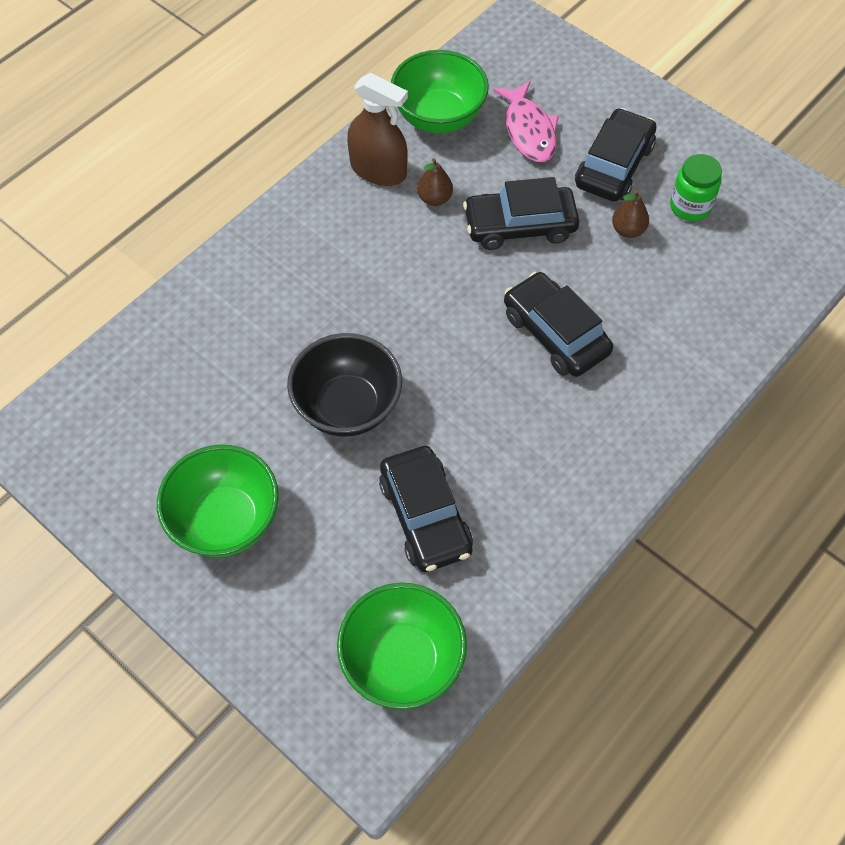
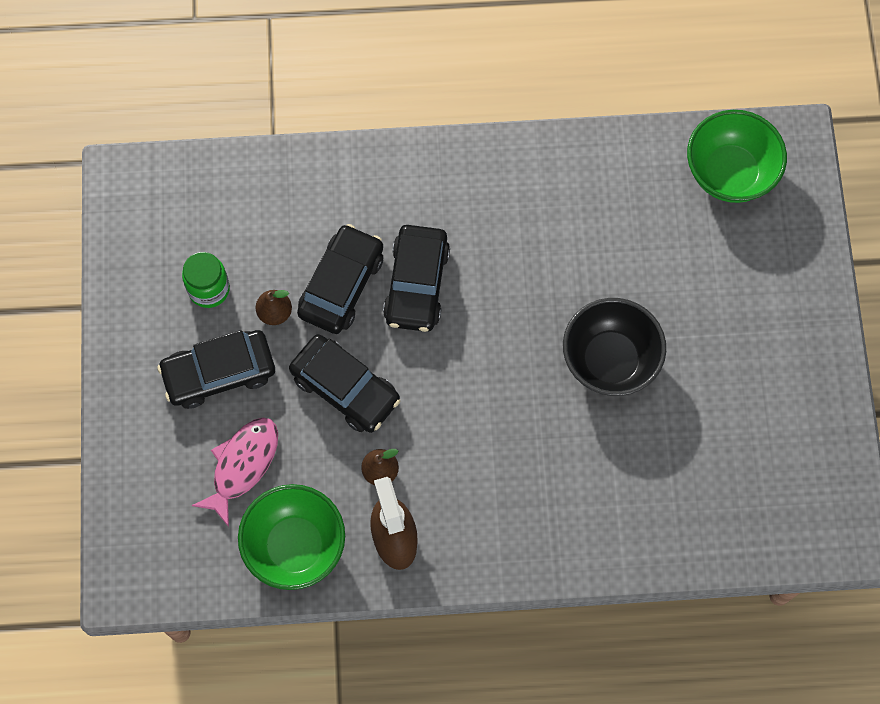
camera: 135 degrees left, 10 degrees up
green bowl [157,445,279,557] -> none
black car [379,446,473,572] -> black car moved to [297,224,383,334]

